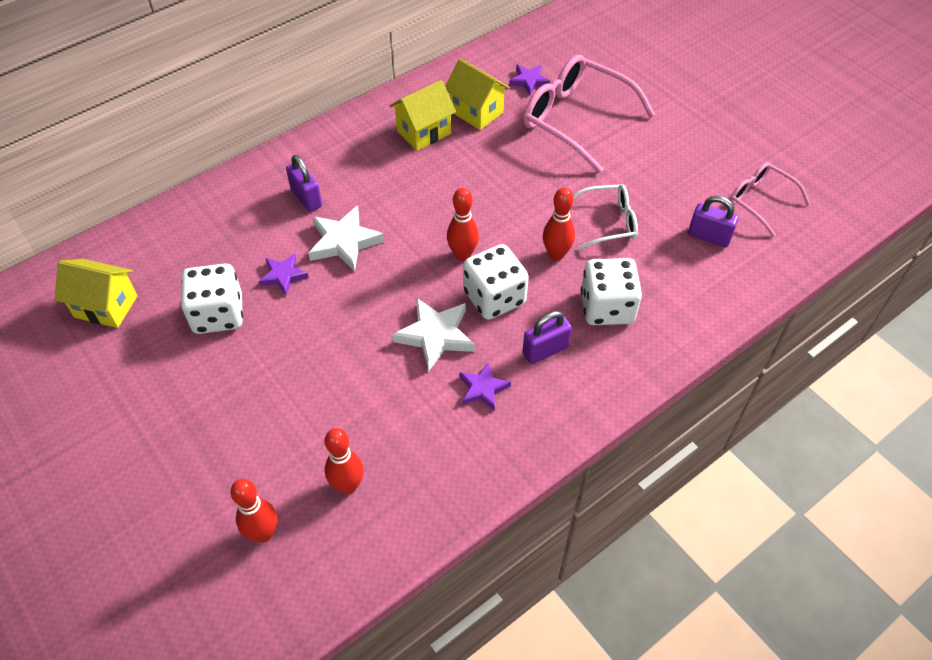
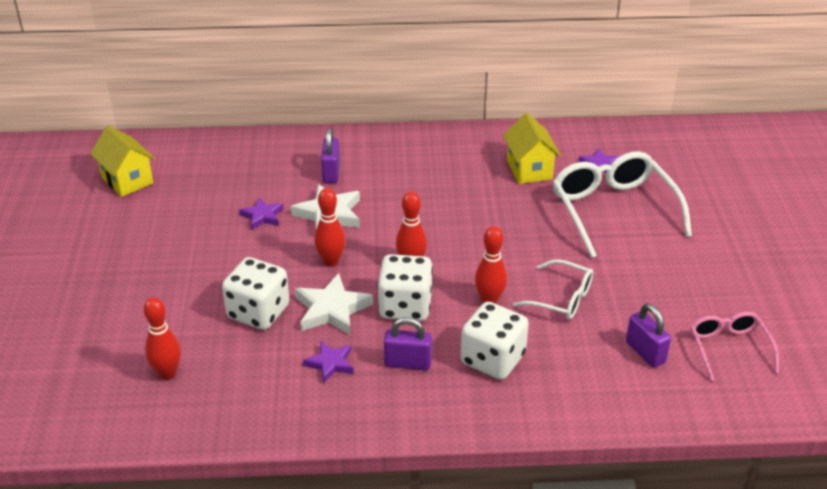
camera: 35 degrees right, 15 degrees down
white dice [180,263,243,334] -> white dice moved to [222,257,289,330]
red bowling pin [230,479,277,543] -> red bowling pin moved to [314,188,346,267]
yellow house [390,80,456,151] -> none
pink glasses [523,55,655,173] -> white glasses [553,151,692,258]

